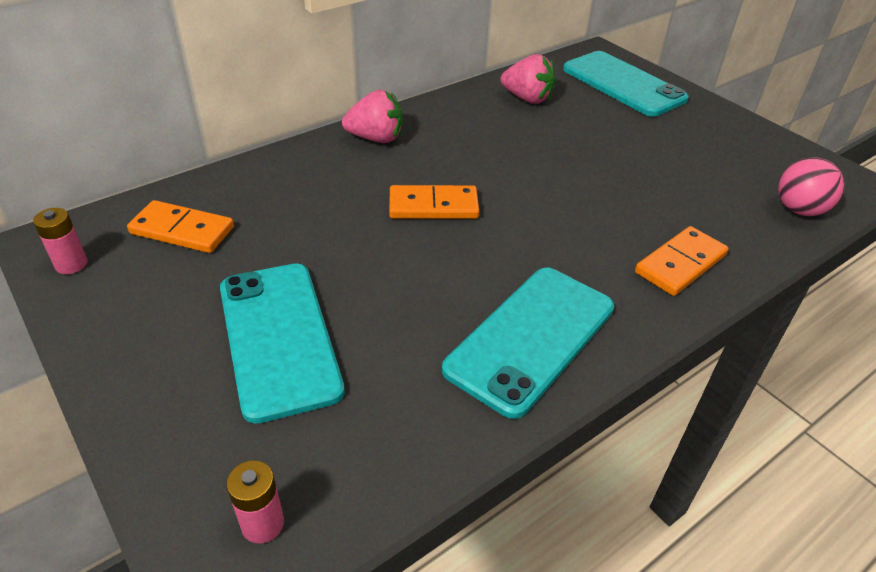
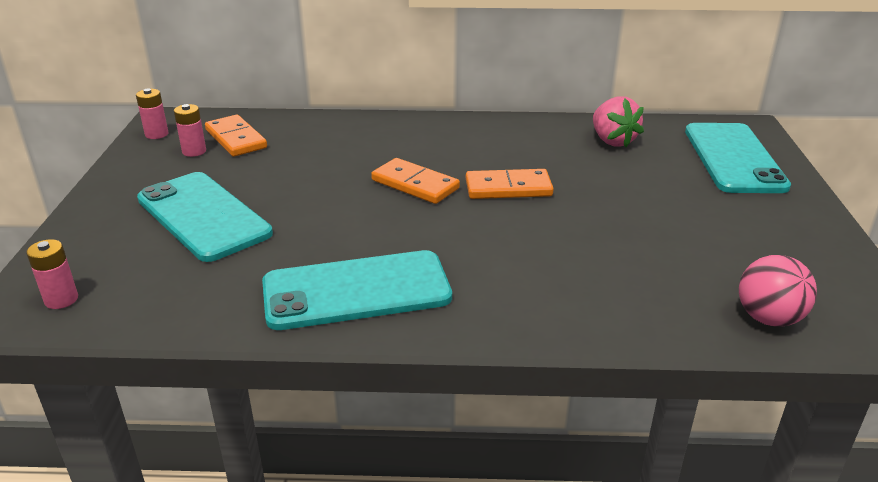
camera: 40 degrees right, 10 degrees down
turquoise phone [220,263,345,424] -> turquoise phone turned 60 degrees counterclockwise [137,172,273,262]
pink strawberry [342,90,402,143] -> none
orange domino [635,226,729,296] -> orange domino moved to [466,169,554,199]
none -> pink battery [174,104,206,157]

